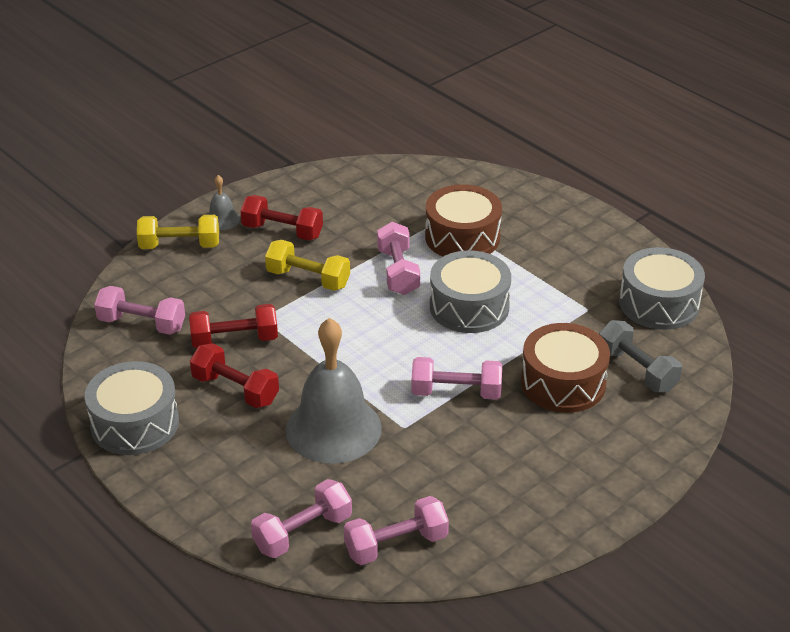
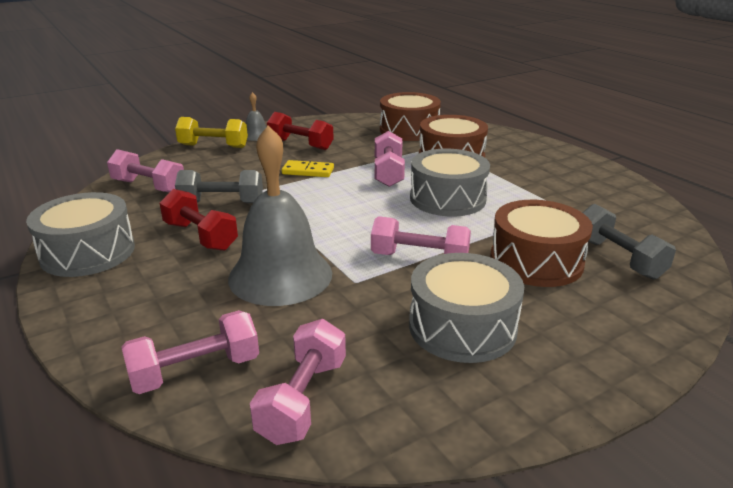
camera: 10 degrees right, 10 degrees down
red dumbbell [189,304,278,348] -> grey dumbbell [175,170,263,203]
yellow dumbbell [265,240,350,291] -> yellow domino [282,160,334,177]
pink dumbbell [344,496,449,565] -> pink dumbbell turned 60 degrees counterclockwise [250,319,346,445]
grey drum [619,247,705,330] -> grey drum moved to [409,253,524,363]
none -> brown drum [380,92,441,141]

